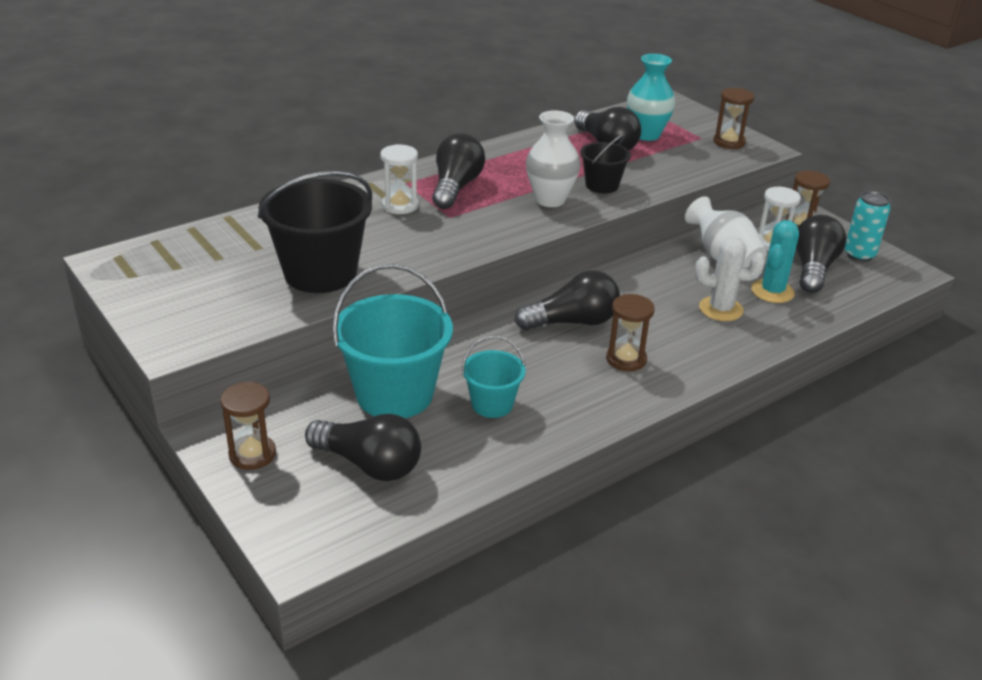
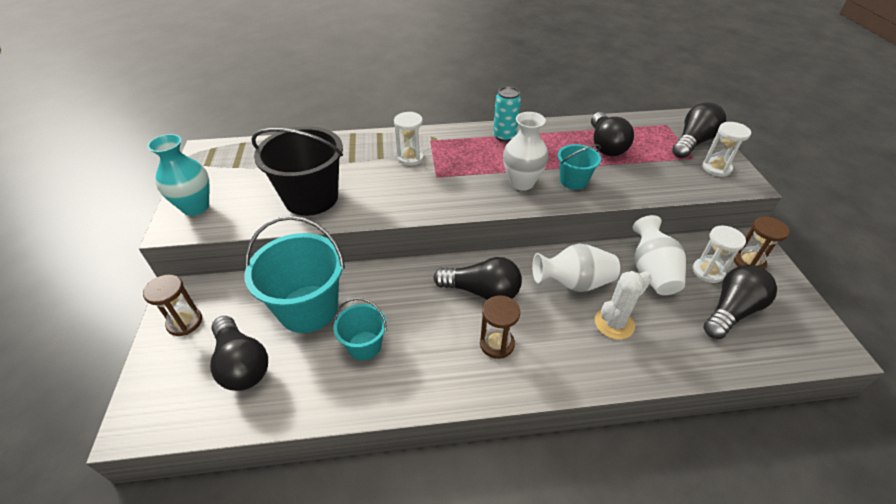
camera: 30 degrees right, 10 degrees up
black light bulb [432,133,485,209] -> black light bulb moved to [672,102,726,158]
black bucket [580,134,631,193] -> turquoise bucket [558,144,601,190]
turquoise vase [627,54,675,141] -> turquoise vase moved to [147,134,210,216]
white cactus [695,237,765,321] -> white cactus turned 75 degrees counterclockwise [595,271,652,340]
brown hourglass [713,88,754,149] -> white hourglass [702,122,751,177]
turquoise cactus [751,220,799,303] -> none
turquoise can [845,191,891,262] -> turquoise can moved to [493,87,521,142]
none -> white vase [532,244,620,292]

